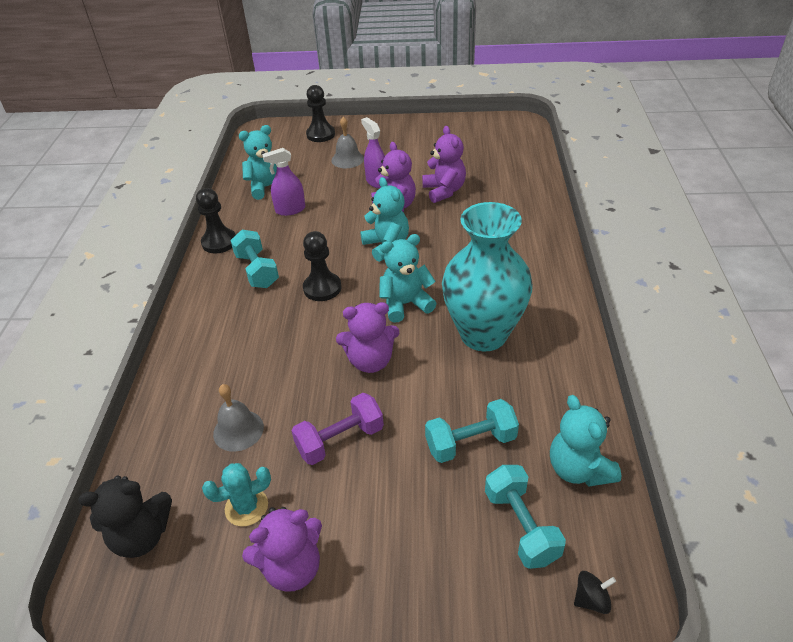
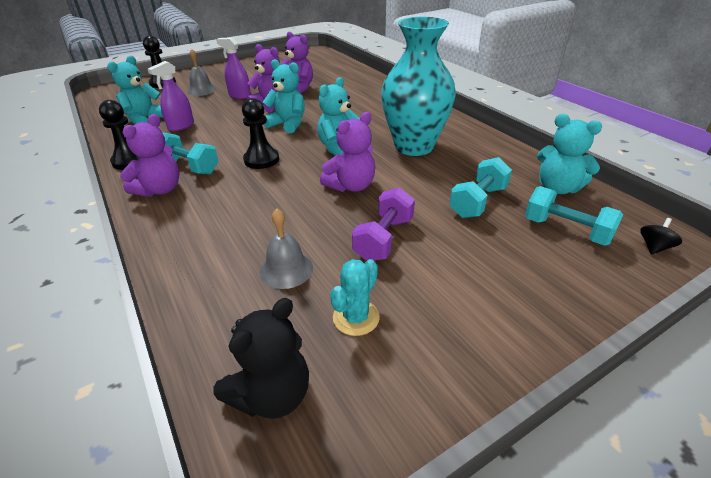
camera: 35 degrees left, 5 degrees down
purple teddy bear [242,507,322,592] -> purple teddy bear moved to [120,114,179,197]

